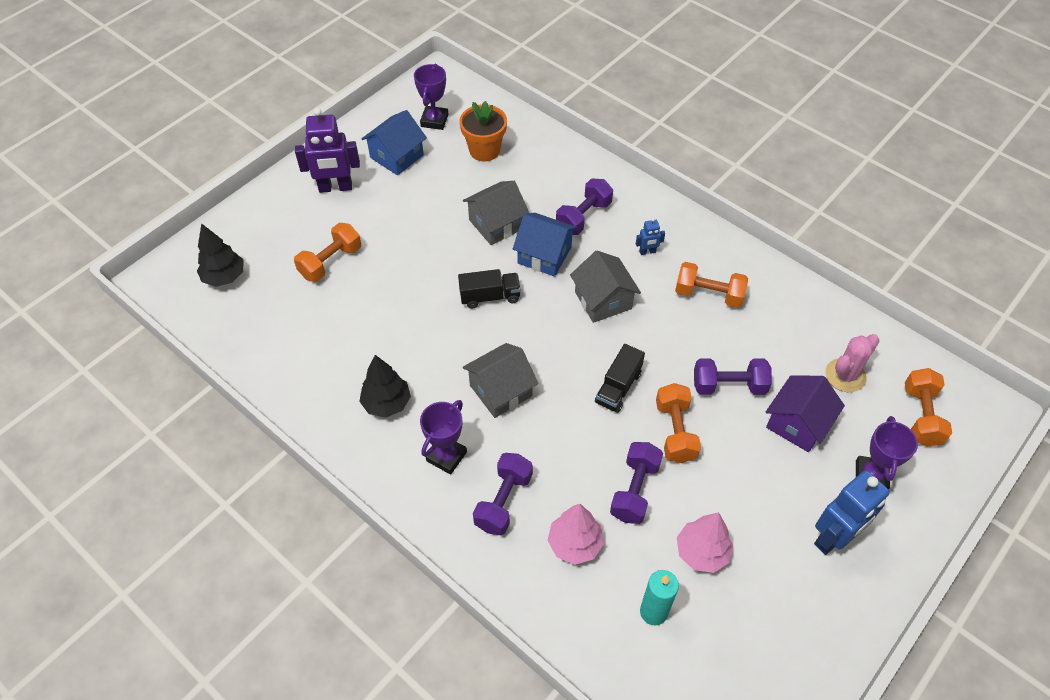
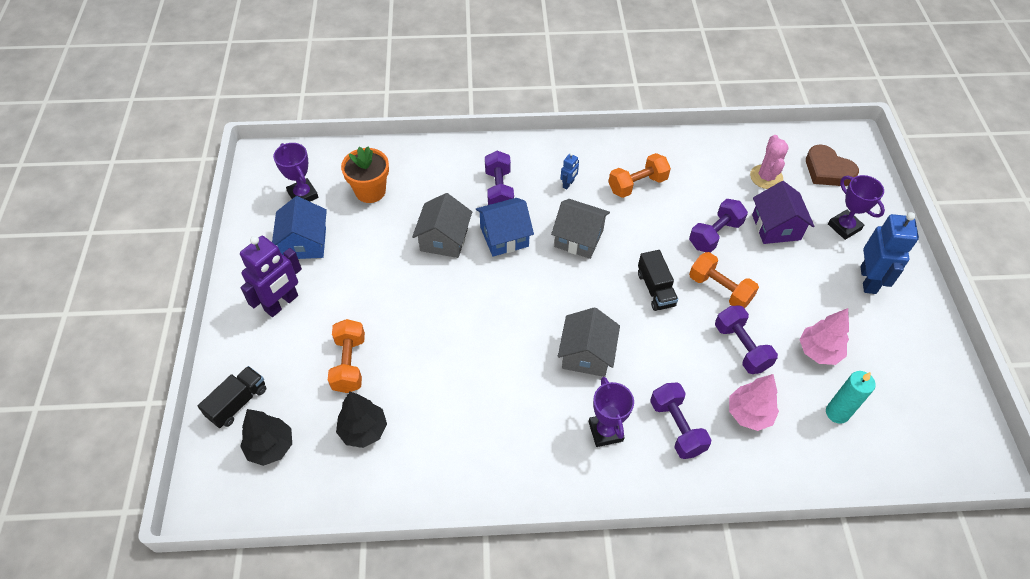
camera: 45 degrees left, 0 degrees up
black tree [359,355,411,418] -> black tree moved to [336,391,387,448]
black truck [458,269,521,309] -> black truck moved to [198,366,266,428]
orange dumbbell [905,368,952,447] -> brown heart [806,145,859,186]

